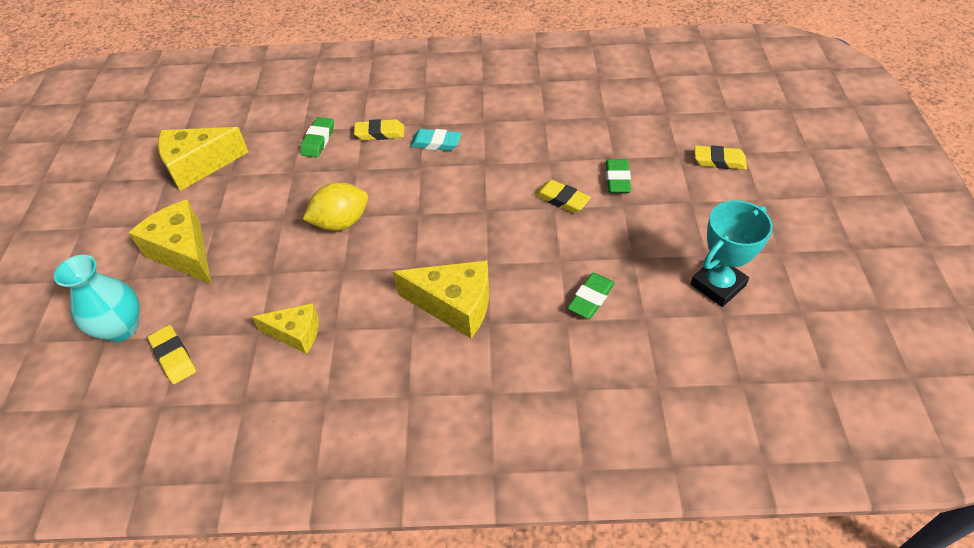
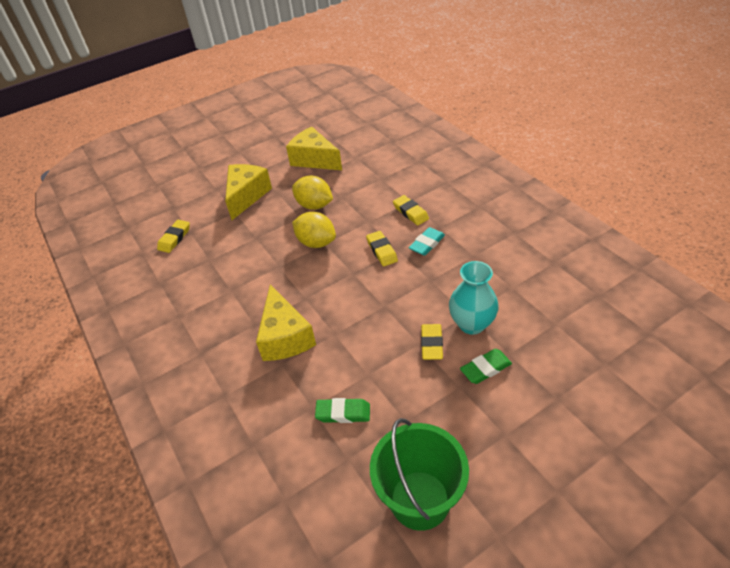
camera: 60 degrees right, 5 degrees down
turquoise vase [54,255,140,342] -> turquoise vase moved to [449,261,499,335]
yellow cheese [252,303,319,354] -> none
green eraser [300,117,334,158] -> none
turquoise eraser [410,129,461,151] -> turquoise eraser turned 60 degrees clockwise [409,227,445,256]
turquoise trophy [691,200,773,307] -> green bucket [370,418,469,531]
yellow eraser [695,145,747,170] -> yellow eraser moved to [366,231,398,266]
none -> yellow lemon [292,175,333,210]

